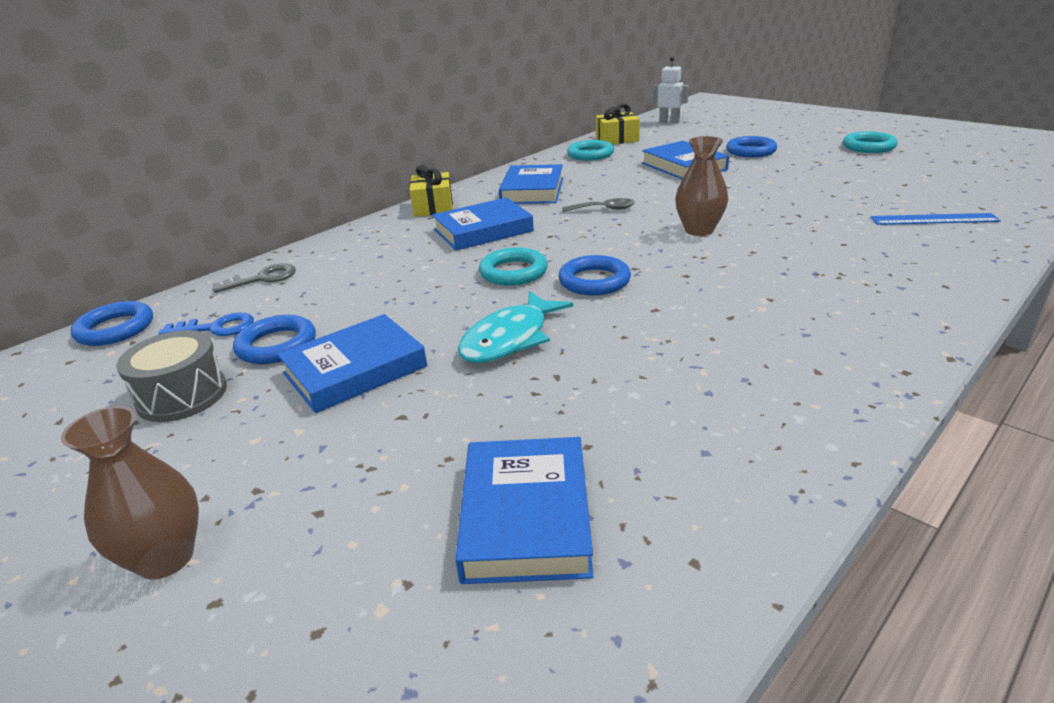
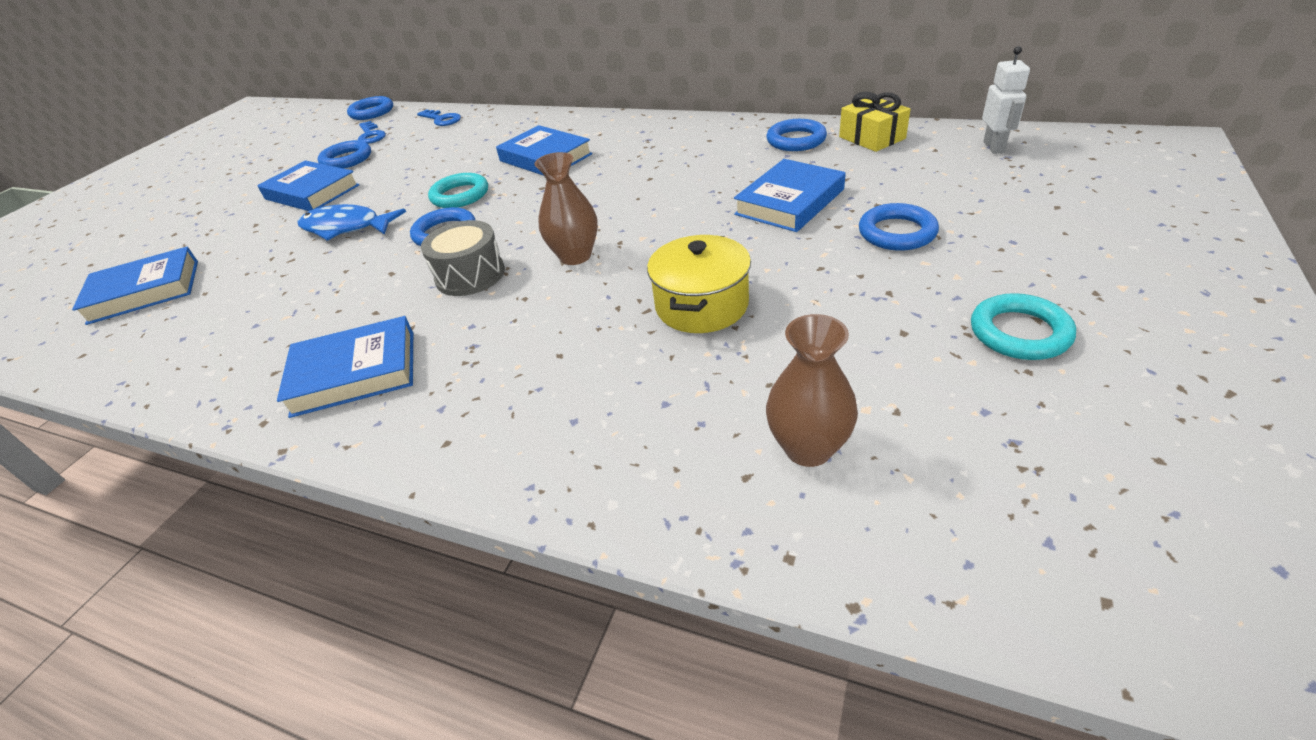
camera: 70 degrees right, 10 degrees up
brown vase [61,406,199,580] -> brown vase moved to [766,314,858,467]
grey drum [116,330,227,422] -> grey drum moved to [421,220,505,296]
grey key [212,263,296,293] -> blue key [417,109,461,126]
yellow gift [409,165,453,217] -> none
turquoise fish [458,291,573,363] -> blue fish [297,204,406,241]
blue book [499,164,563,204] -> blue book moved to [277,316,413,418]
grey spoon [562,198,635,212] -> none
turquoise ring [567,140,614,161] -> blue ring [767,119,827,151]
blue ruler [871,213,1001,225] -> none
none -> yellow pot [647,235,751,333]

